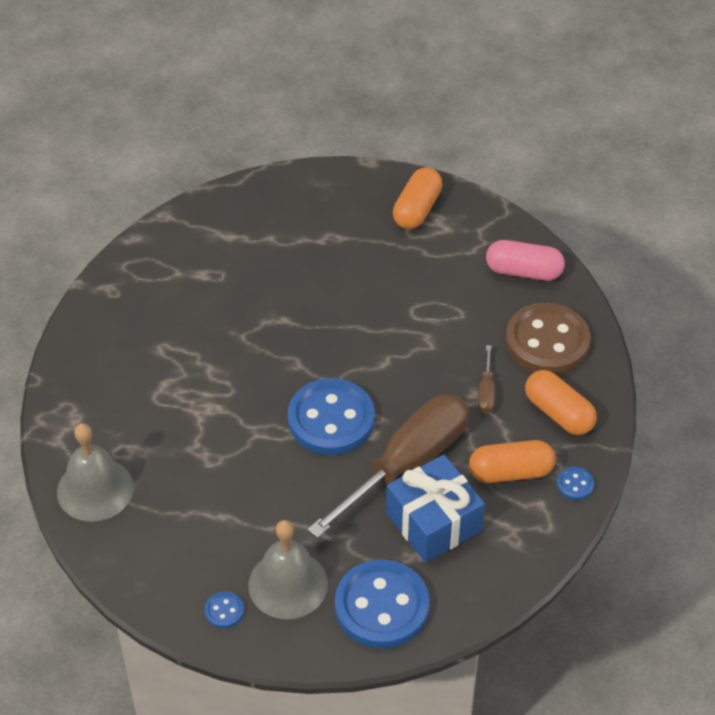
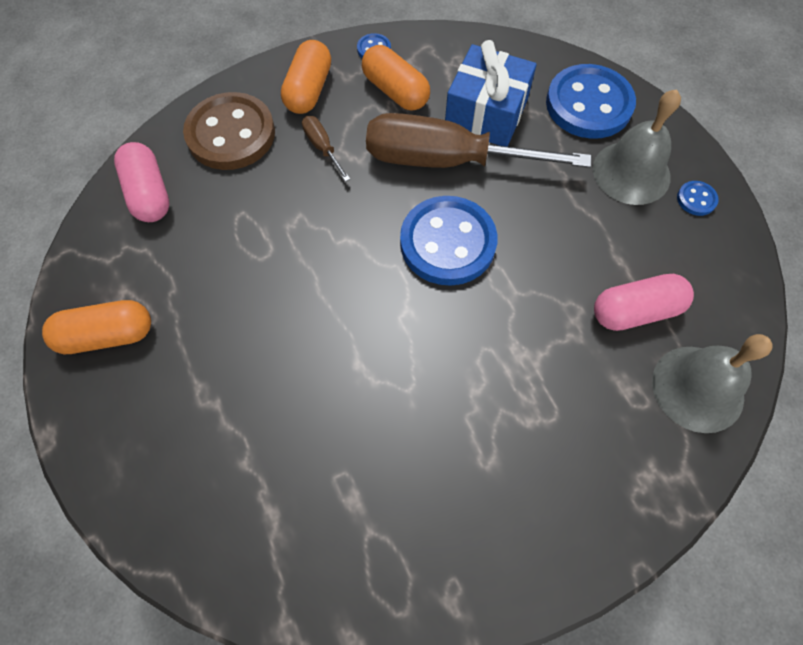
camera: 125 degrees left, 15 degrees up
brown screwdriver [478,345,495,414] -> brown screwdriver turned 90 degrees counterclockwise [302,116,350,182]
none -> pink capsule [594,274,694,331]

